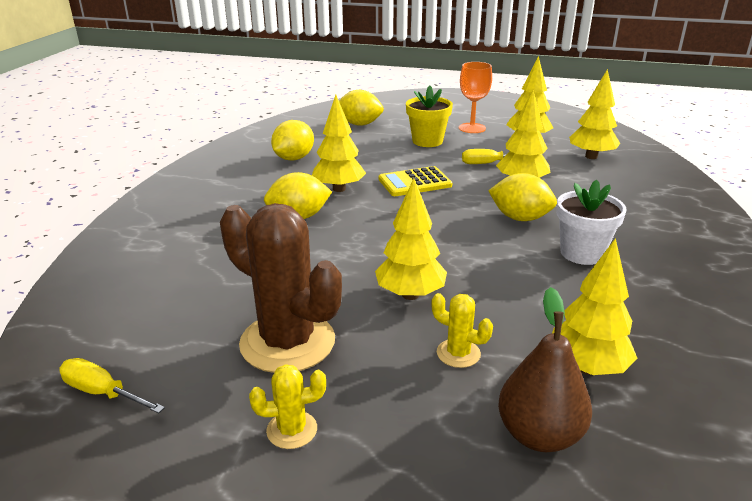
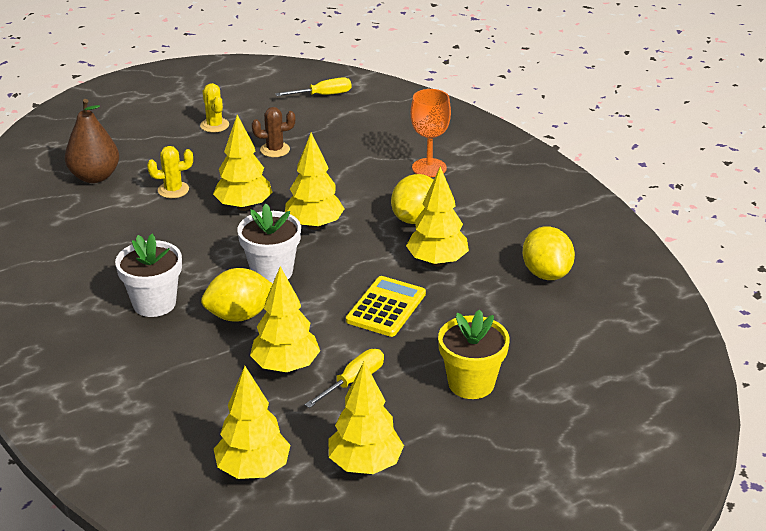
camera: 135 degrees right, 5 degrees up
brown cactus [220,203,342,373] -> brown cactus [252,107,295,157], size x0.45
yellow cactus [249,364,326,449] -> yellow cactus turned 60 degrees counterclockwise [200,83,229,133]
yellow lemon [339,90,384,126] -> none
orange goblet [459,62,492,133] -> orange goblet moved to [411,89,451,177]
yellow tree [552,238,637,375] -> yellow tree moved to [285,133,344,230]
none -> white flower pot [237,203,301,283]

